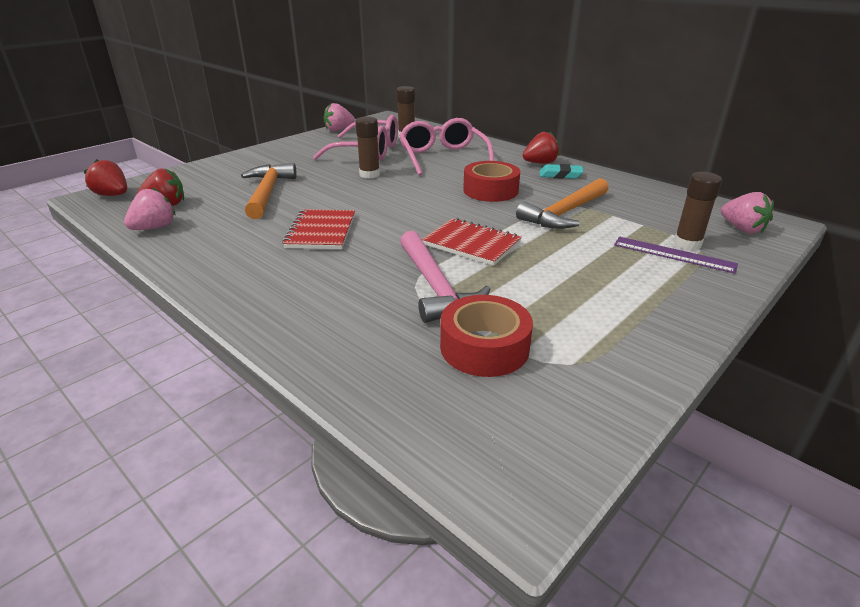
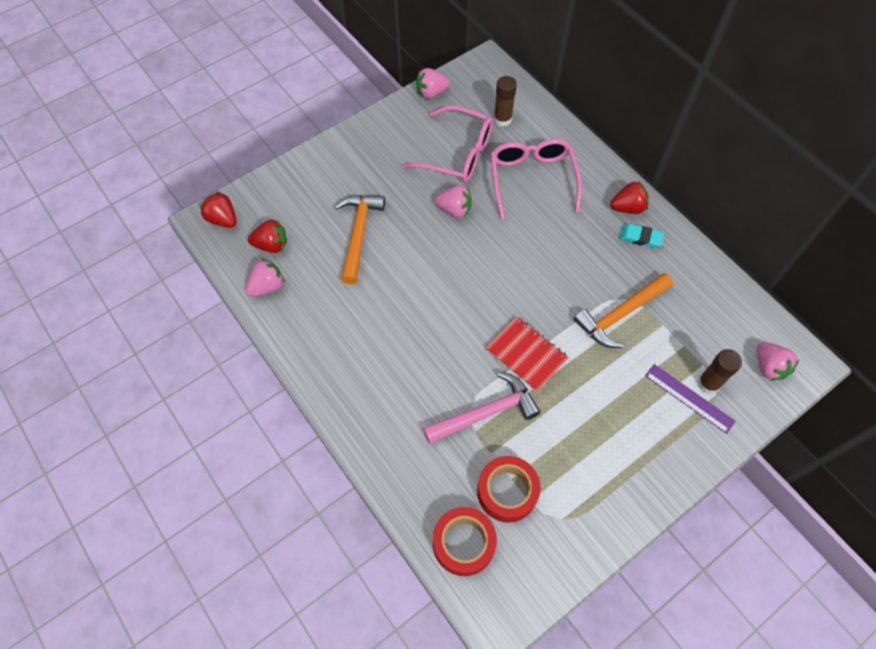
camera: 10 degrees right, 30 degrees up
red notebook [282,209,355,249] -> none
brown glue stick [355,116,380,179] -> pink strawberry [434,185,472,218]
pink hammer [400,231,491,323] -> pink hammer turned 105 degrees counterclockwise [423,372,540,444]
red tape [463,161,520,202] -> red tape moved to [433,507,497,576]

